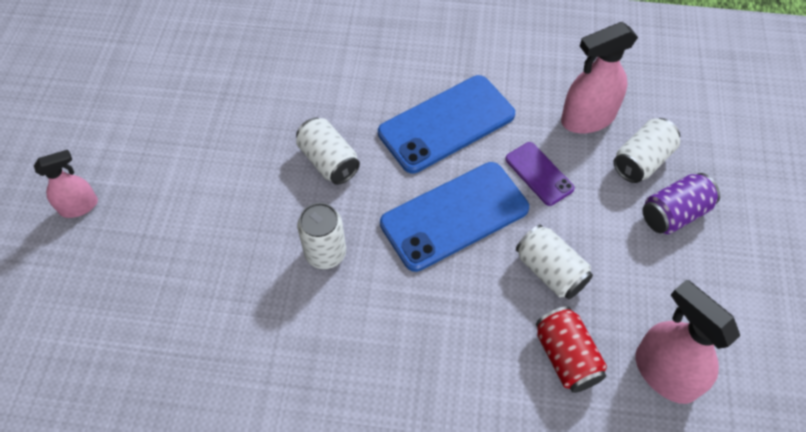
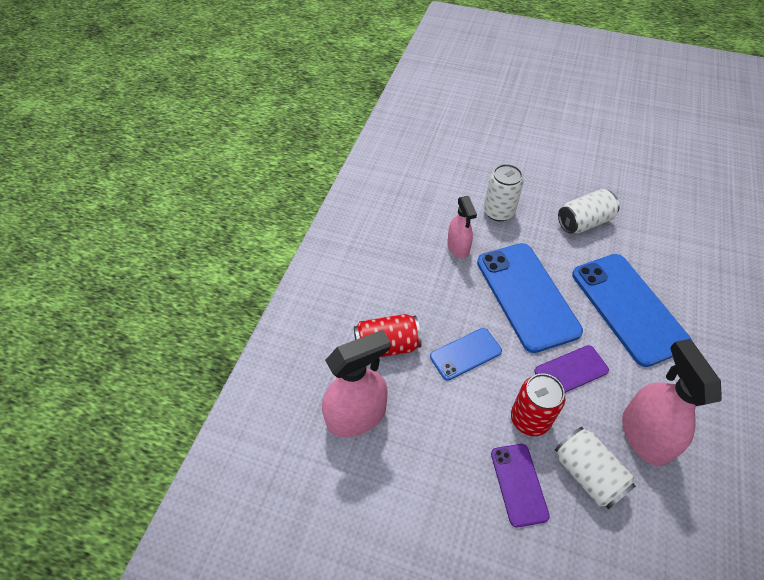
camera: 100 degrees right, 5 degrees down
pink spray bottle [34,150,98,218] -> pink spray bottle moved to [447,196,477,258]
white can [516,225,593,299] -> blue phone [430,328,502,381]
purple can [642,173,720,234] -> purple phone [491,444,550,528]
none -> red can [511,373,565,436]

